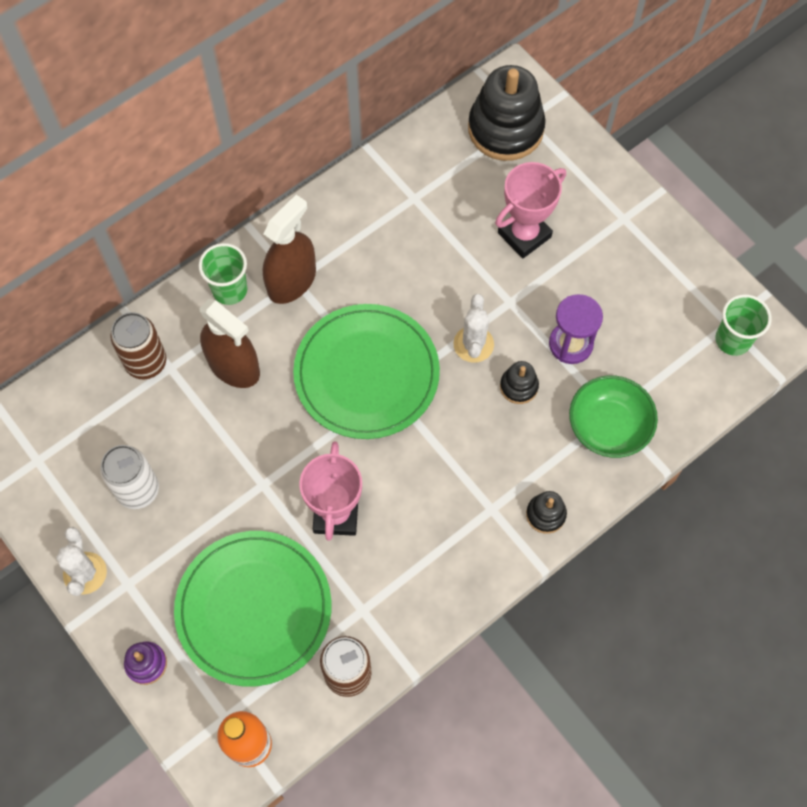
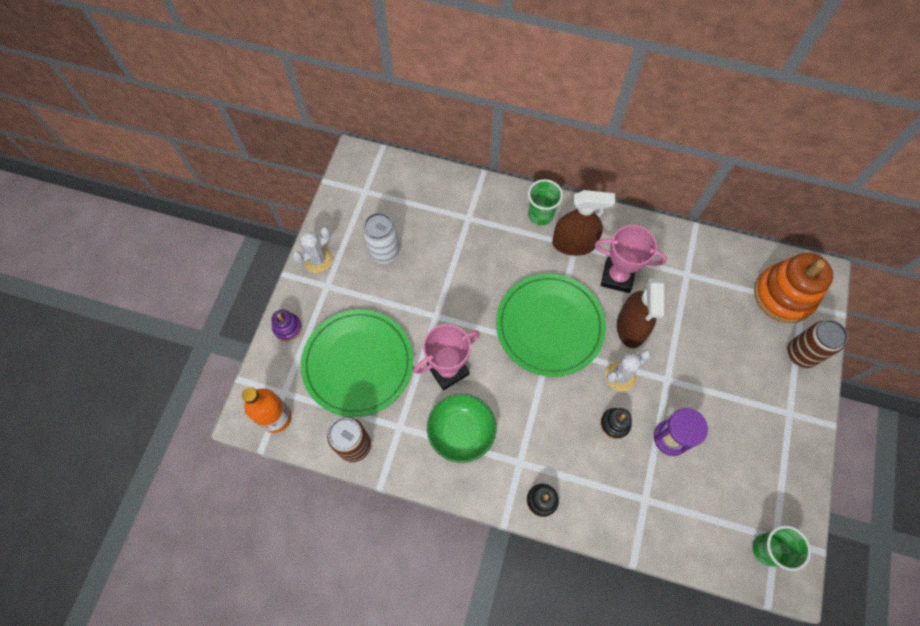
camera: 55 degrees right, 0 degrees up
brown can [110,312,167,379] -> brown can moved to [788,320,848,368]
brown spray bottle [199,299,260,388] -> brown spray bottle moved to [617,278,664,348]
black stacking toy [468,65,546,161] -> orange stacking toy [754,253,833,323]
pink trophy [495,162,566,258] -> pink trophy moved to [595,225,667,293]
green bowl [569,375,658,458] -> green bowl moved to [427,394,496,463]

